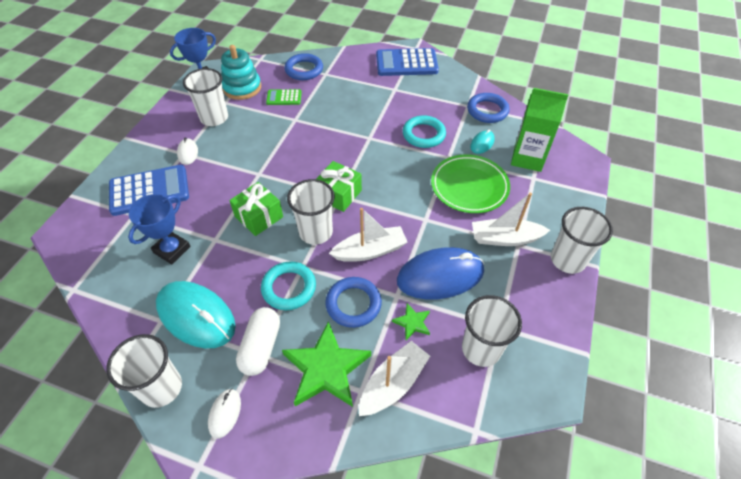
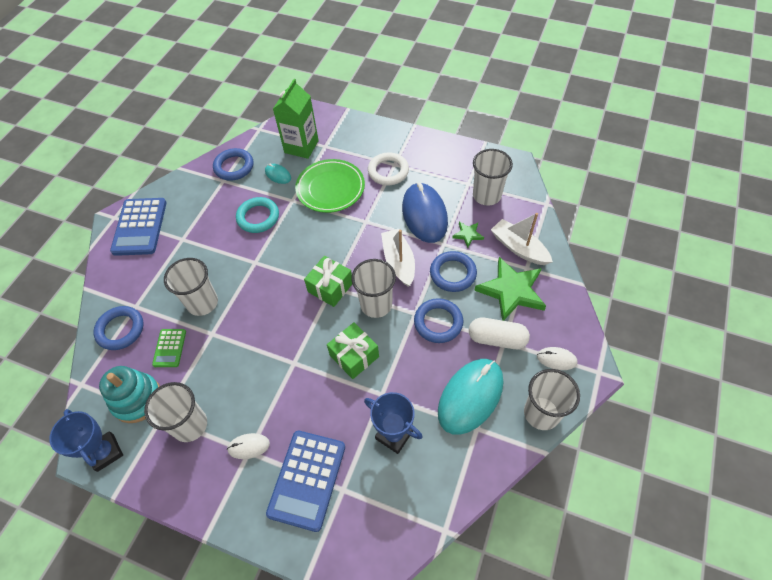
camera: 85 degrees left, 5 degrees up
blue calculator [109,165,189,216] -> blue calculator turned 150 degrees counterclockwise [266,431,345,532]
turquoise ring [261,261,316,310] -> blue ring [414,298,463,343]
white boat [472,193,550,246] -> white ring [368,152,409,185]
white cup [551,207,613,274] -> white cup moved to [164,258,218,316]

